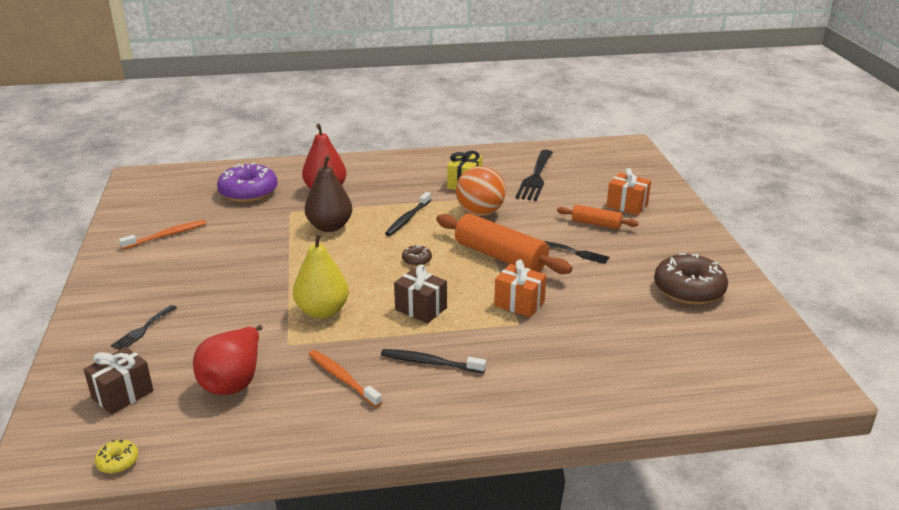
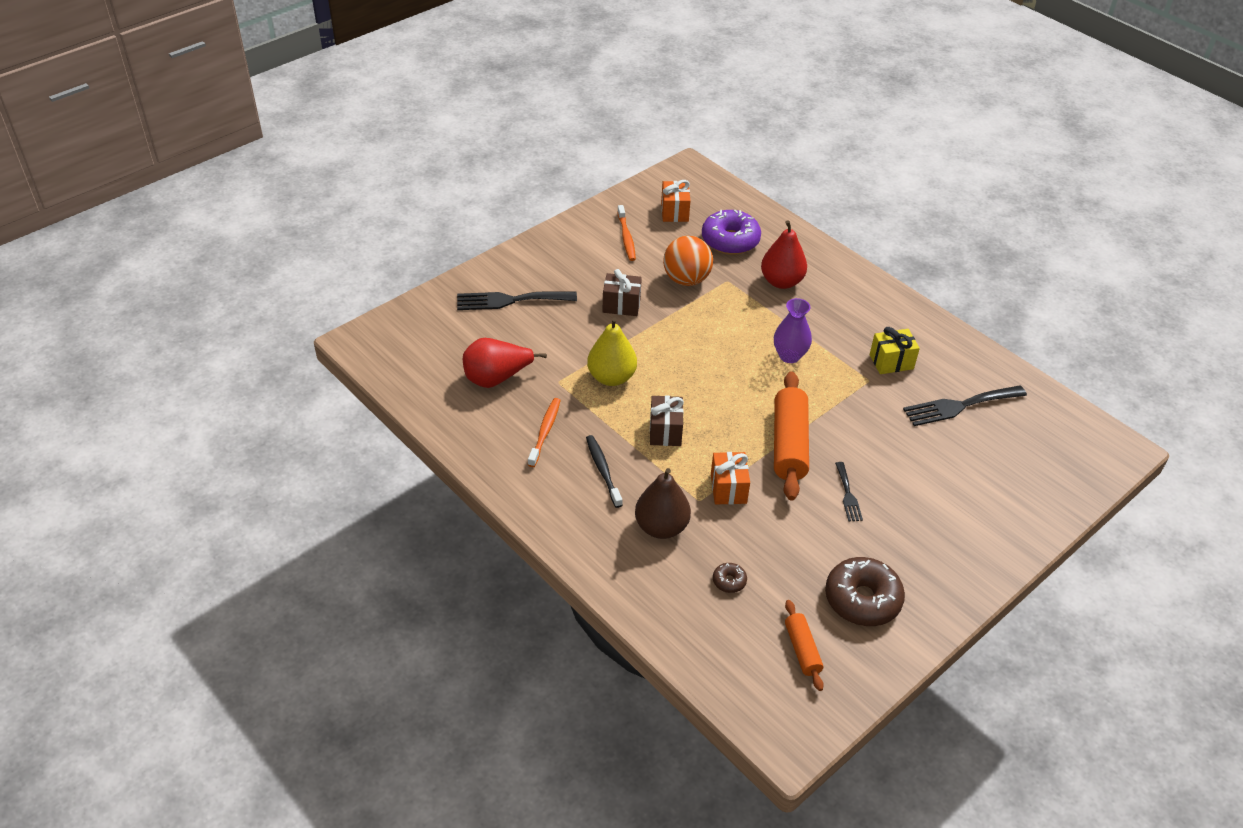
camera: 55 degrees right, 15 degrees up
brown gift [84,347,153,414] -> brown gift moved to [603,269,642,316]
yellow donut [95,440,139,474] -> none
black fork [111,305,177,350] -> black fork [457,291,577,310], size x1.83
orange toothbrush [119,220,206,249] -> orange toothbrush turned 60 degrees clockwise [617,205,636,261]
brown pear [305,155,352,232] -> brown pear moved to [635,468,691,539]
black toothbrush [385,192,431,236] -> purple vase [774,298,812,363]
brown donut [402,245,432,266] -> brown donut moved to [713,563,747,593]
orange ball [456,166,506,216] -> orange ball moved to [663,236,713,286]
orange rolling pin [557,205,639,229] -> orange rolling pin moved to [785,600,824,691]
orange gift [607,168,651,215] -> orange gift moved to [661,180,690,222]

